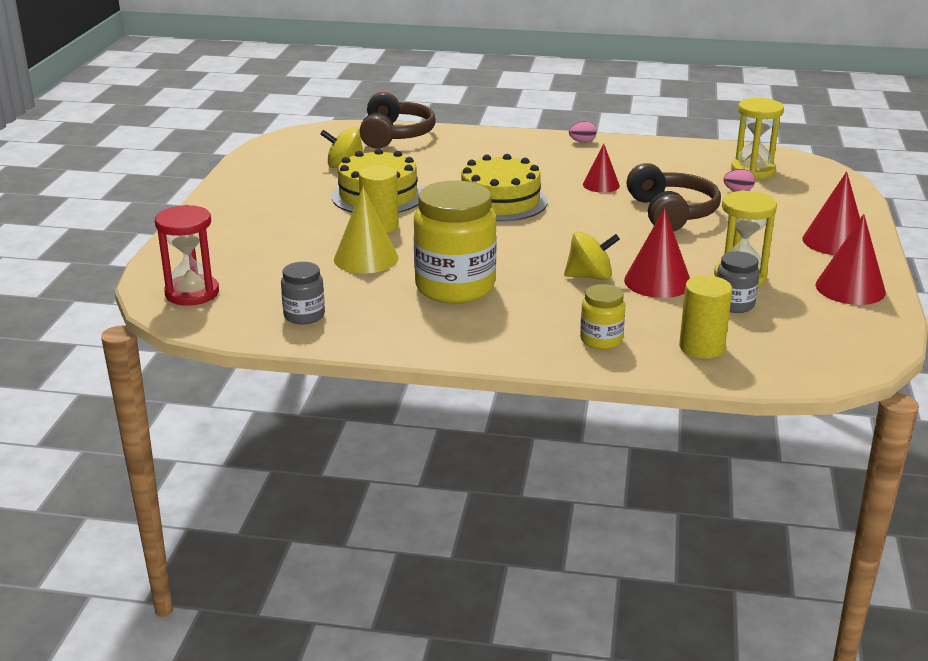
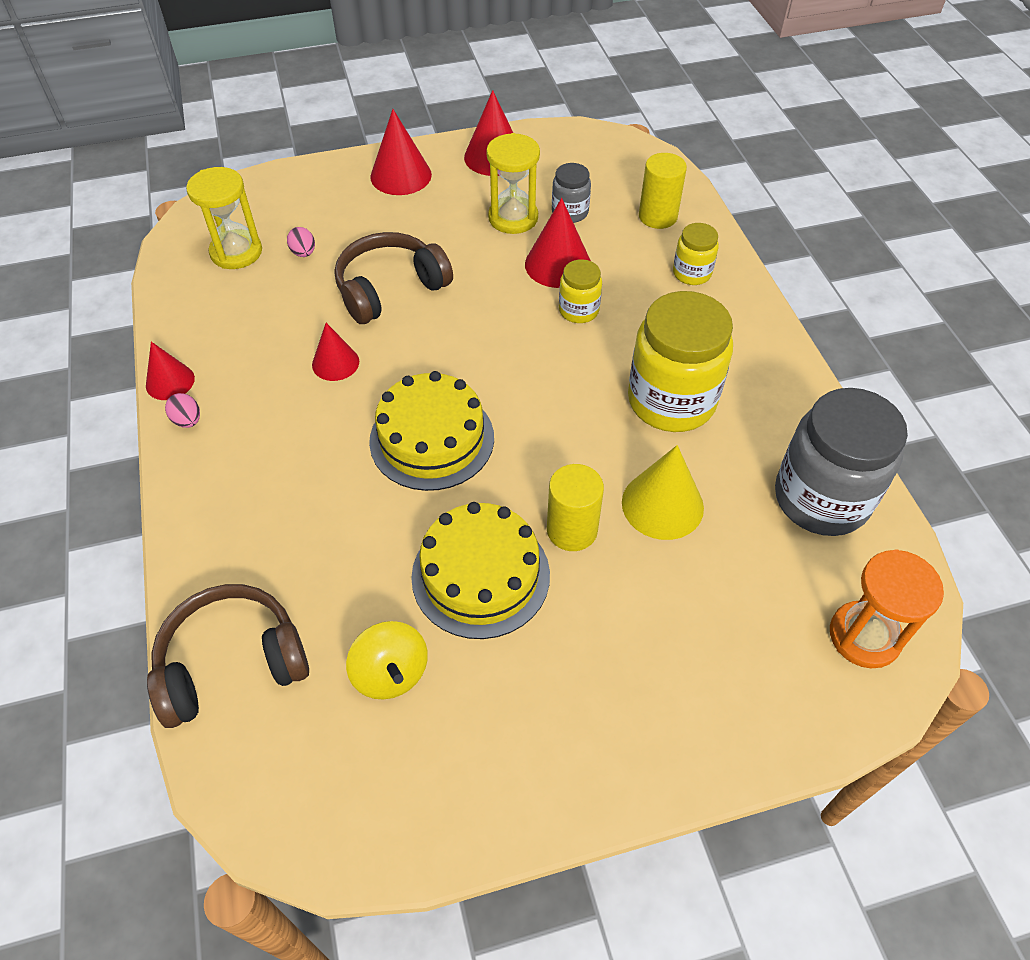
camera: 115 degrees left, 25 degrees up
red hourglass [155,205,219,306] -> orange hourglass [830,549,944,668]
grey jar [281,262,325,324] -> grey jar [775,388,908,536], size x2.03
yellow spinning top [564,231,620,280] -> yellow jar [559,259,602,323]
none -> red cone [146,342,195,400]

